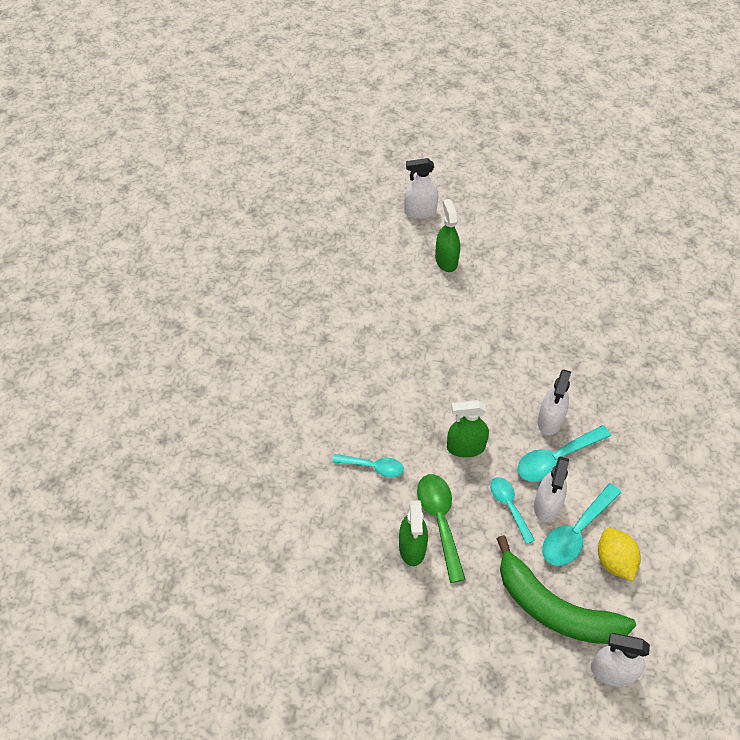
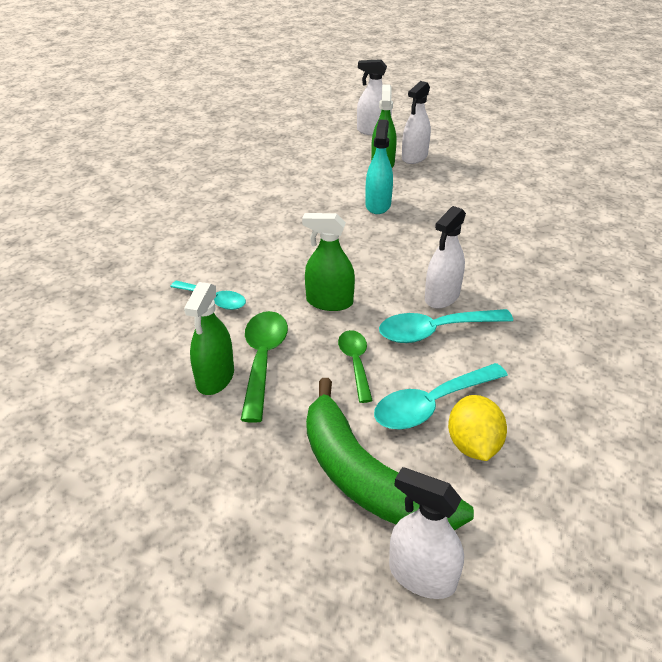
camera: 15 degrees right, 15 degrees down
turquoise spoon [490,477,535,544] -> green spoon [338,330,373,403]
white spray bottle [534,457,569,522] -> white spray bottle moved to [402,81,431,164]
none -> turquoise spray bottle [365,119,393,214]

